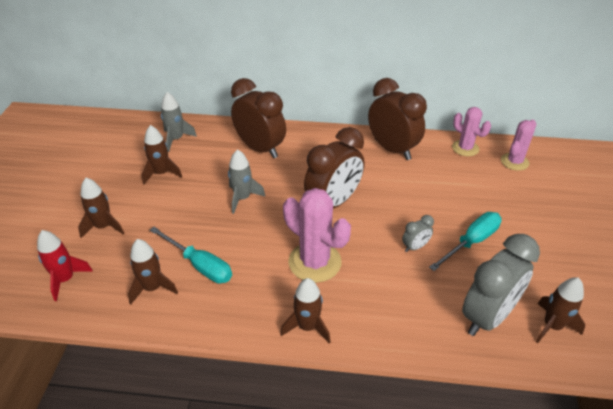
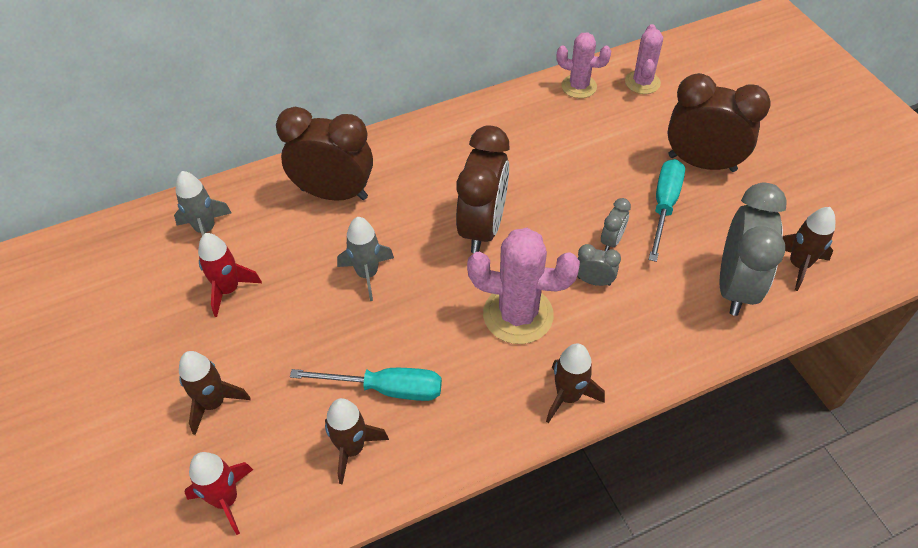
camera: 30 degrees left, 10 degrees up
brown rocket [142,125,182,184] -> red rocket [198,233,262,317]
brown clock [368,78,427,160] -> brown clock moved to [668,73,771,172]
none -> grey clock [578,244,621,286]

